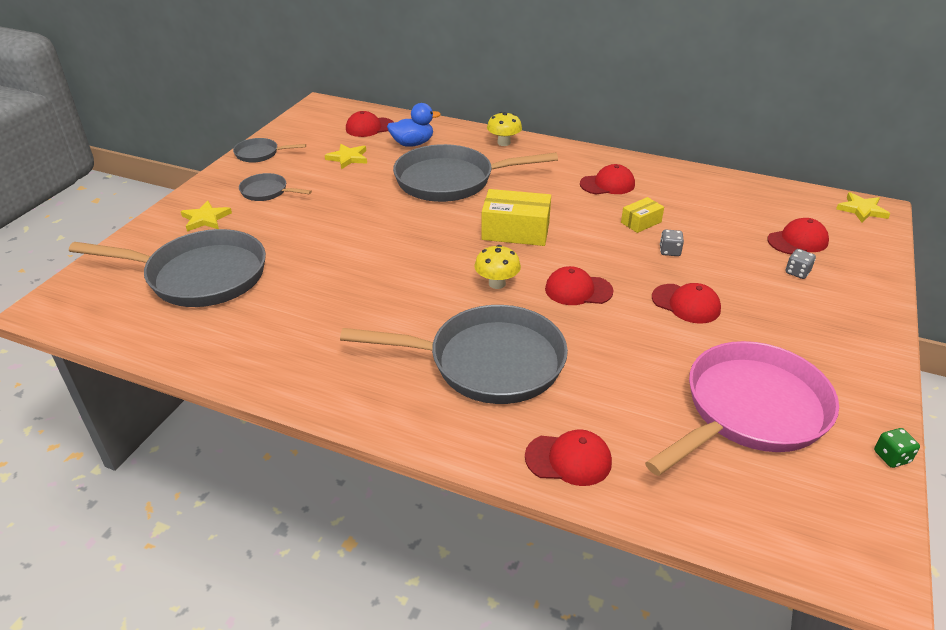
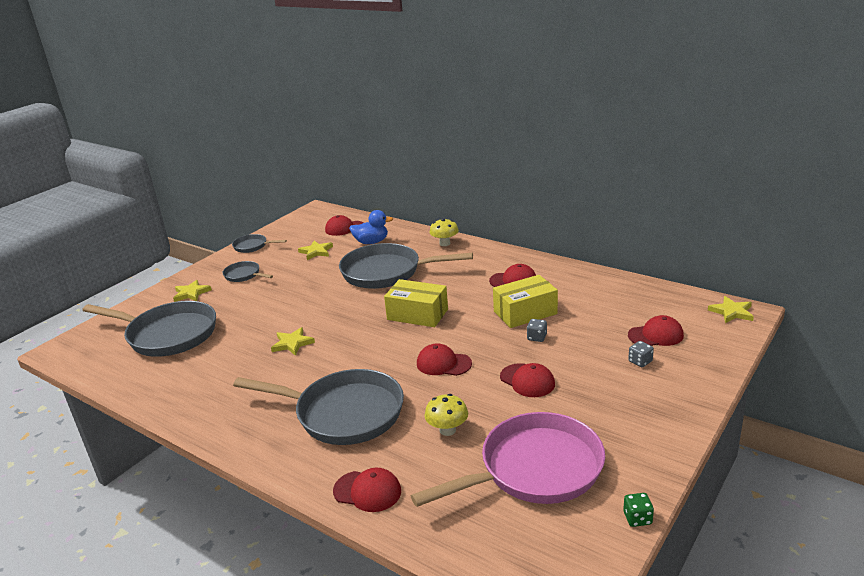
camera: 15 degrees right, 10 degrees down
yellow mushroom [474,245,521,289] -> yellow mushroom moved to [425,394,468,436]
yellow box [621,197,664,233] -> yellow box [493,275,558,328], size x1.82
none -> yellow star [271,327,315,356]

